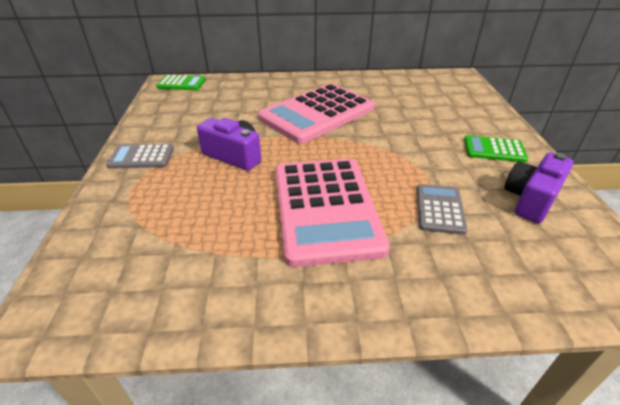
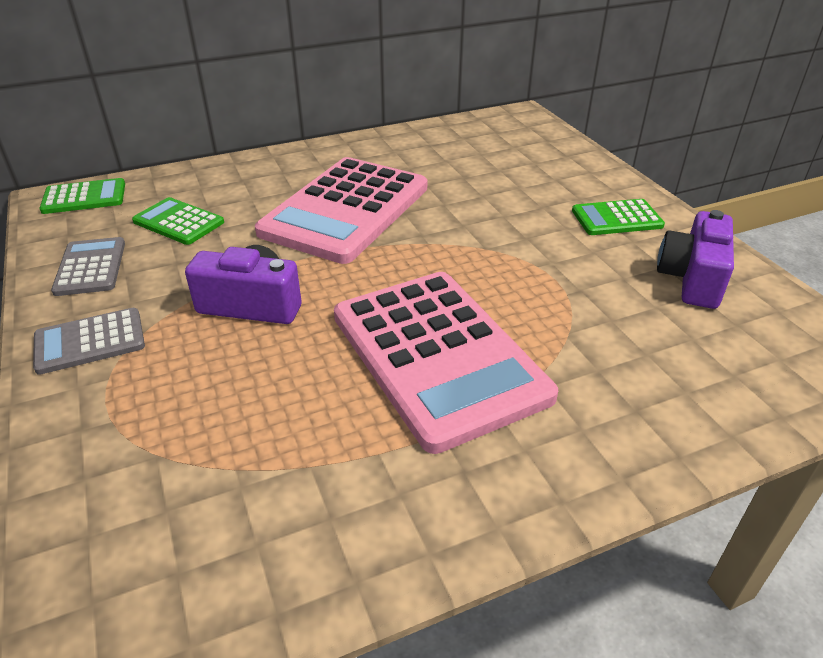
camera: 20 degrees left, 0 degrees up
grey calculator [417,184,468,235] -> grey calculator moved to [51,237,125,296]
none -> green calculator [132,197,224,245]

